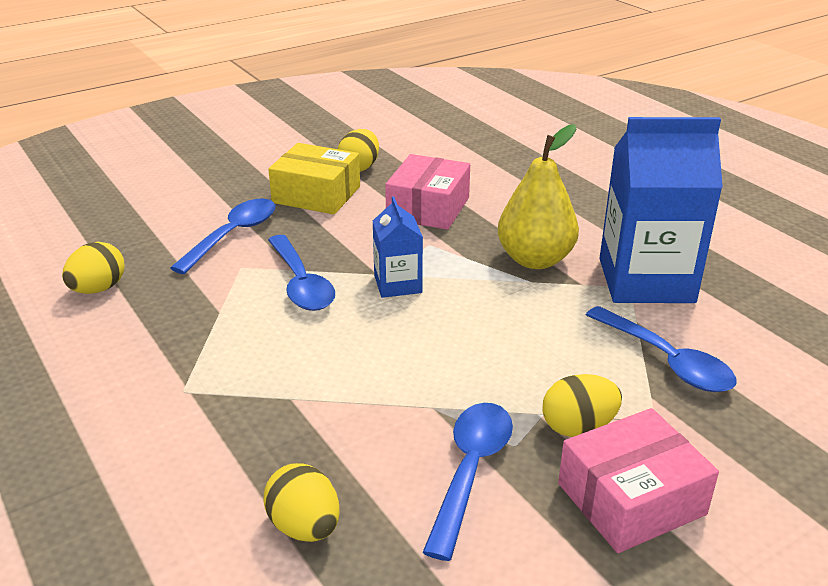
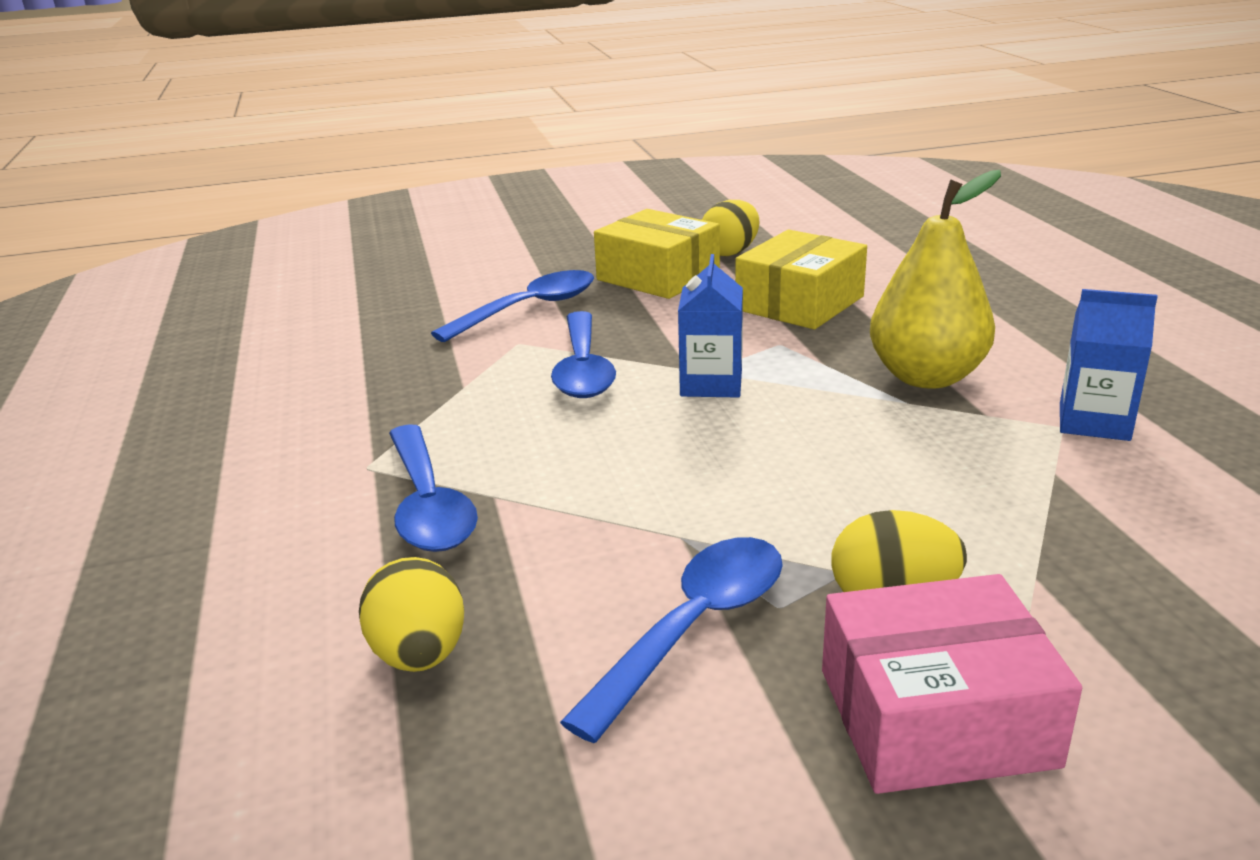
camera: 20 degrees right, 5 degrees down
yellow egg [62,242,124,294] -> none
pink box [385,154,470,230] -> yellow box [735,230,867,329]
blue spoon [586,306,736,392] -> blue spoon moved to [389,424,478,552]
blue carton [600,117,723,303] -> blue carton [1060,289,1158,441], size x0.51

